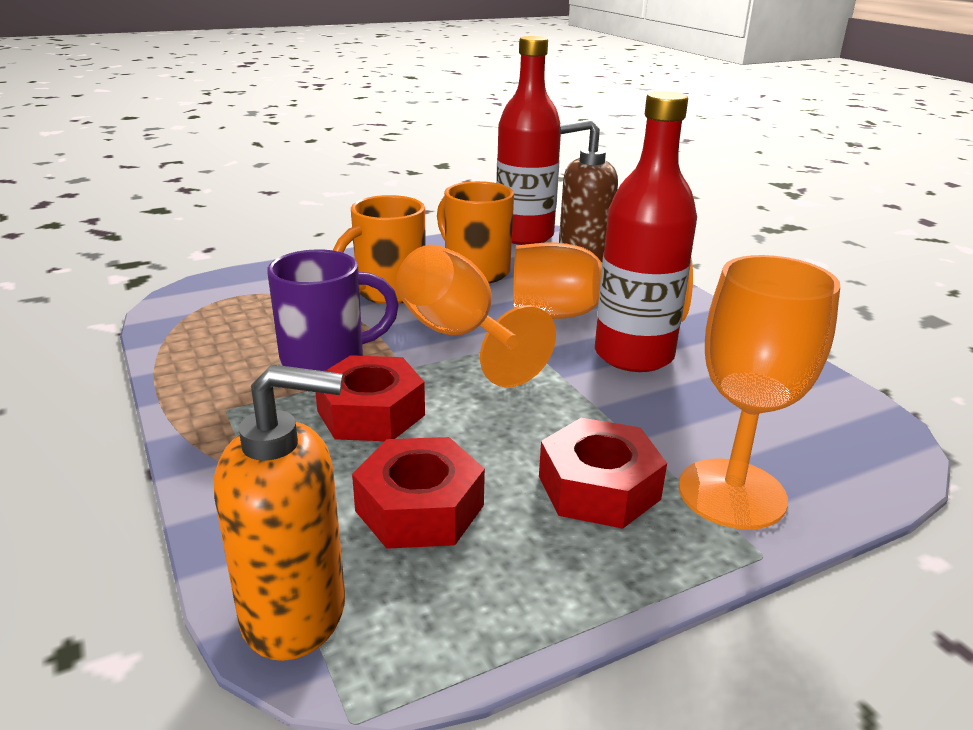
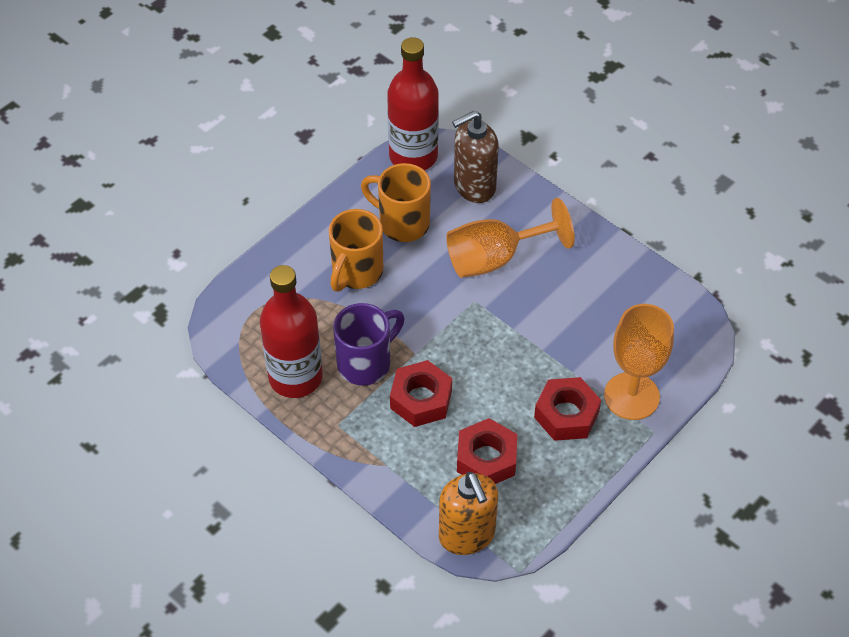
camera: 20 degrees left, 25 degrees up
orange soap dispenser [214,364,345,661] -> orange soap dispenser turned 90 degrees clockwise [439,472,498,555]
orange goblet [396,245,556,388] -> none
red bottle [595,91,697,372] -> red bottle moved to [260,265,323,398]

